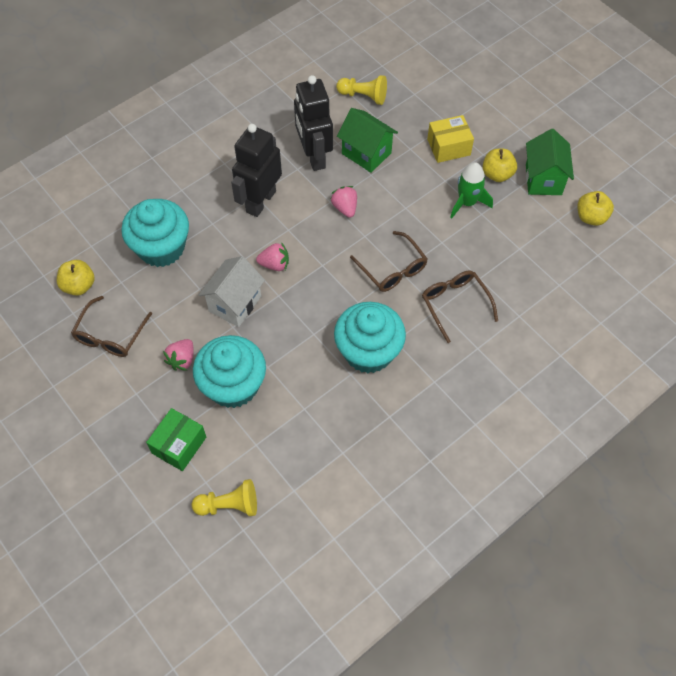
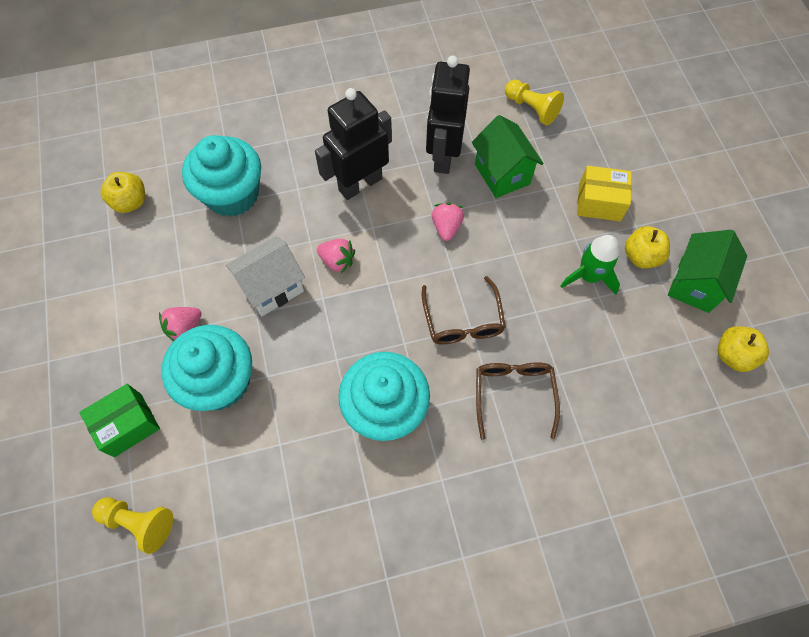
camera: 25 degrees right, 5 degrees up
brown glasses [71,296,152,357] -> none

